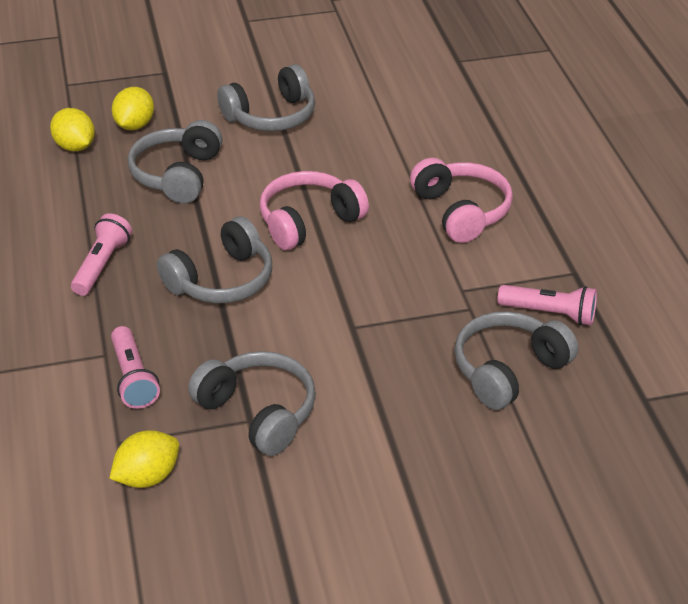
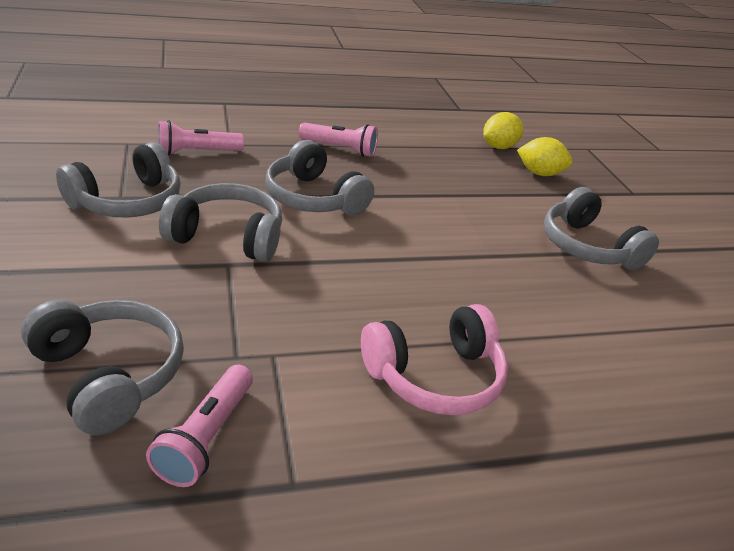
camera: 85 degrees right, 5 degrees down
yellow lemon [109,430,179,488] -> none
grey headphones [128,120,223,203] -> grey headphones moved to [159,183,282,262]
pink headphones [259,171,369,250] -> none

